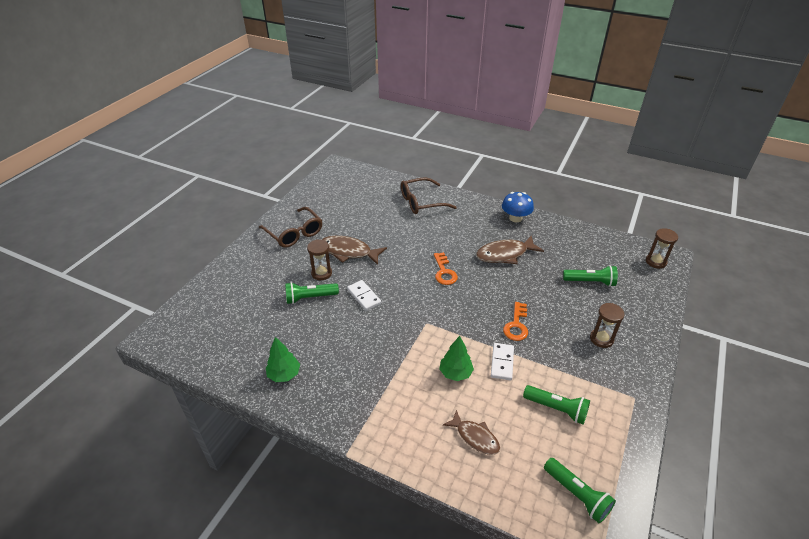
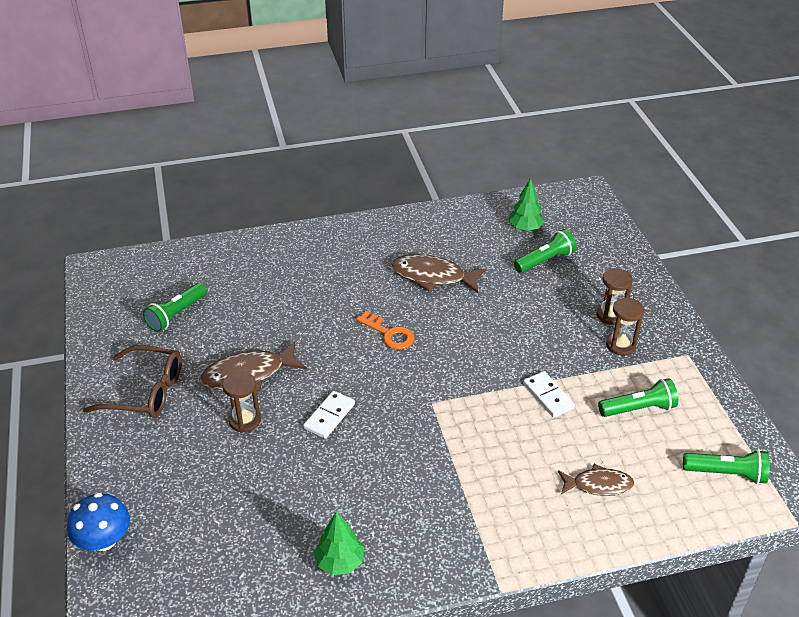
camera: 40 degrees left, 0 degrees up
green flashlight [285,282,339,304] -> green flashlight moved to [143,283,207,332]
white domino [347,280,381,311] -> white domino turned 75 degrees counterclockwise [303,391,355,439]
brown glasses [401,177,457,214] -> none
green tree [439,336,474,381] -> green tree moved to [509,178,544,231]
brown fish [476,235,544,264] -> brown fish turned 75 degrees clockwise [392,254,486,293]
blue mushroom [502,192,534,222] -> blue mushroom moved to [67,493,130,551]
orange key [503,302,528,341] -> none
brown hourglass [646,228,678,269] -> brown hourglass moved to [606,297,644,355]

